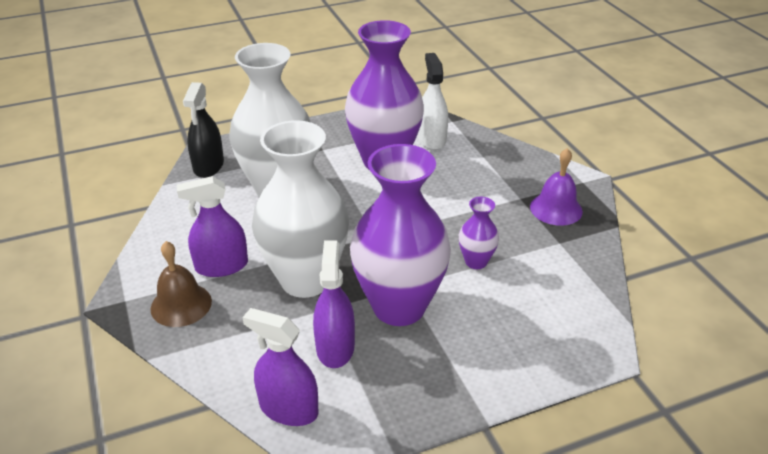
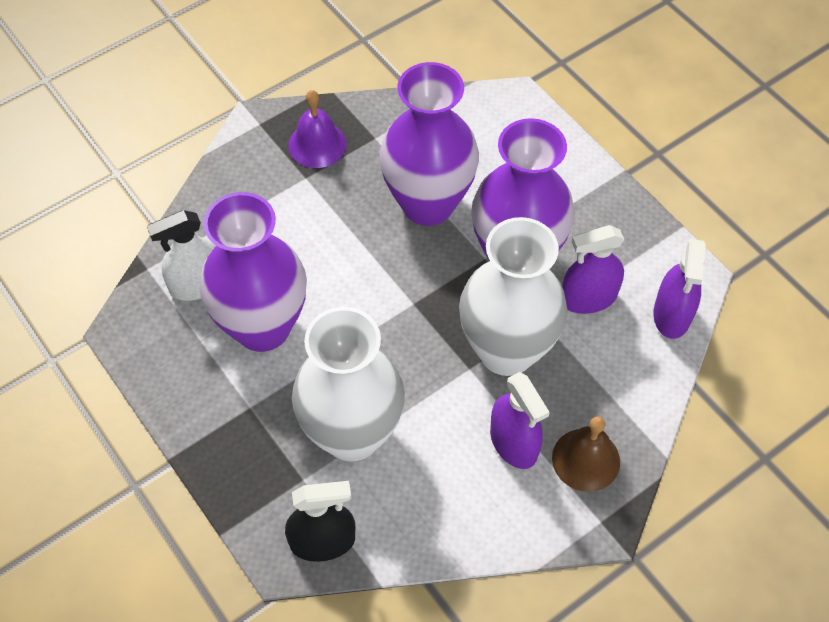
camera: 105 degrees left, 20 degrees up
purple vase [459,197,499,269] -> purple vase [379,62,479,226], size x2.24

